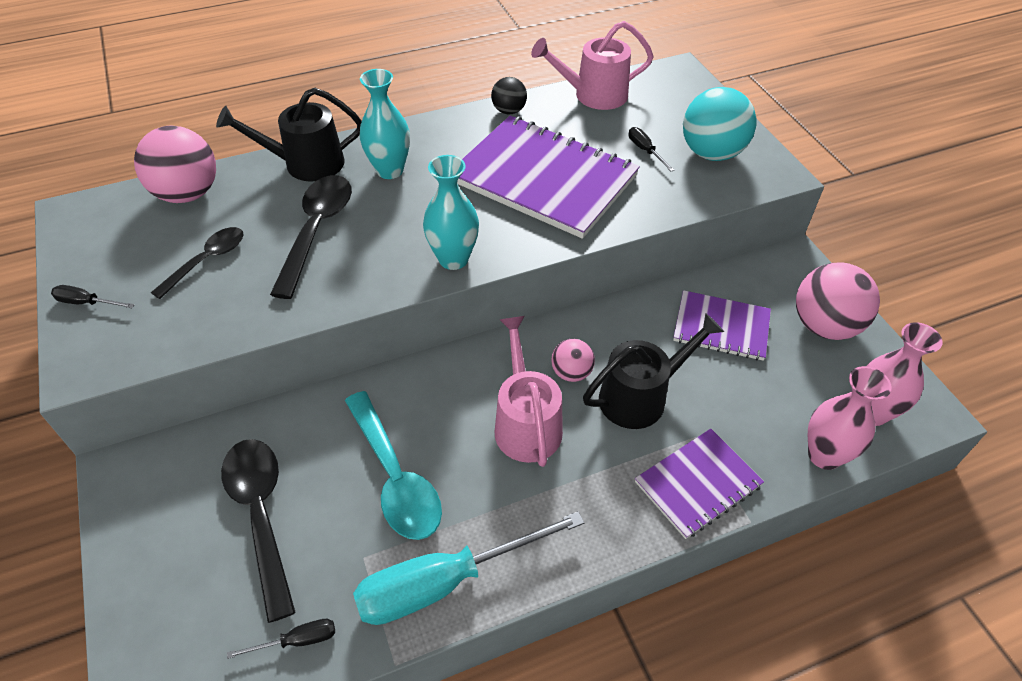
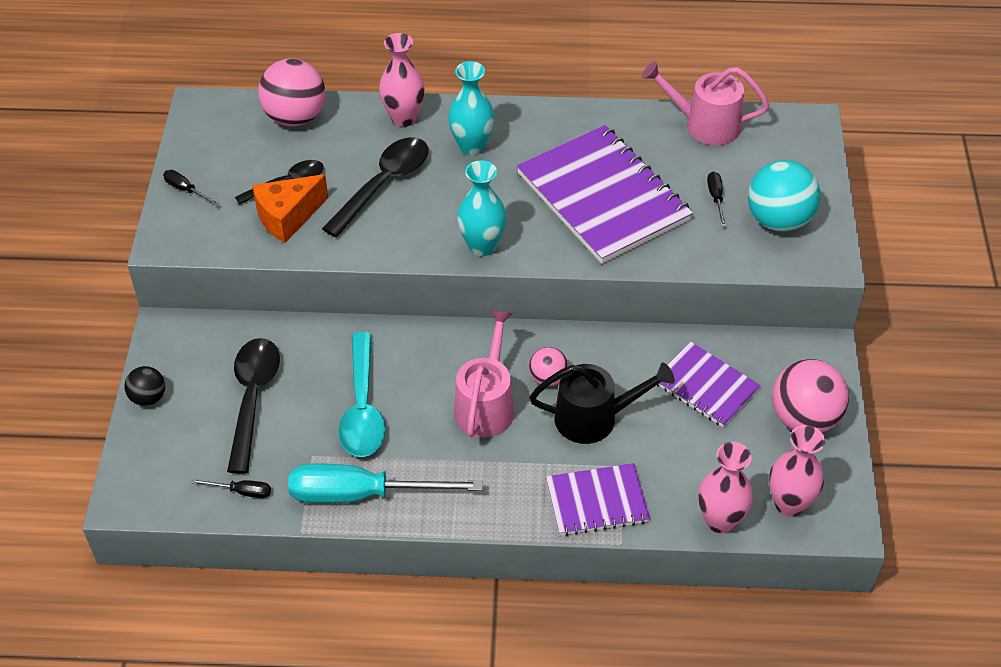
camera: 25 degrees right, 0 degrees up
black watering can [216,88,362,182] -> pink vase [379,33,425,127]
black ball [491,77,527,114] -> black ball moved to [125,366,165,406]
none -> orange cheese [252,174,328,243]

